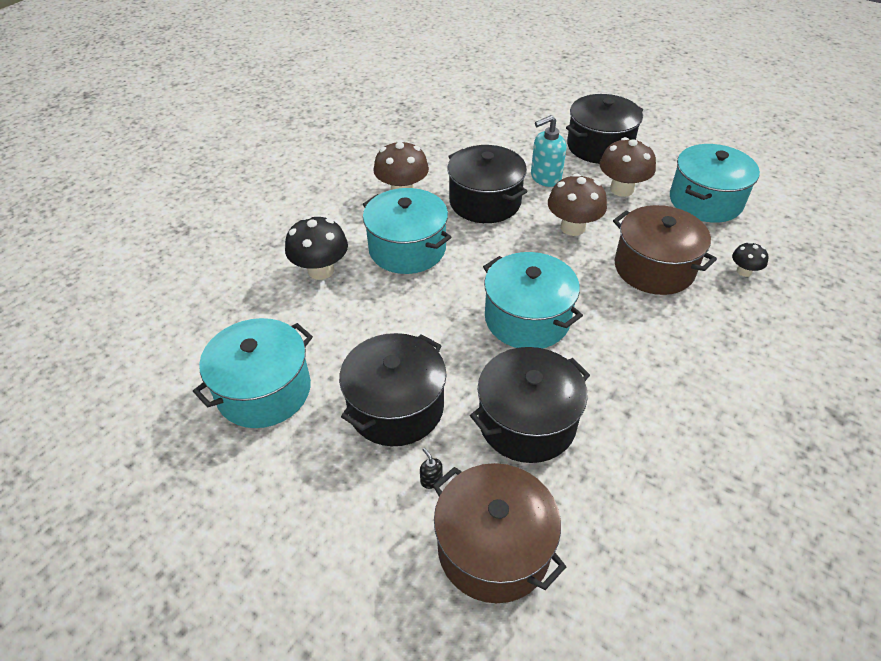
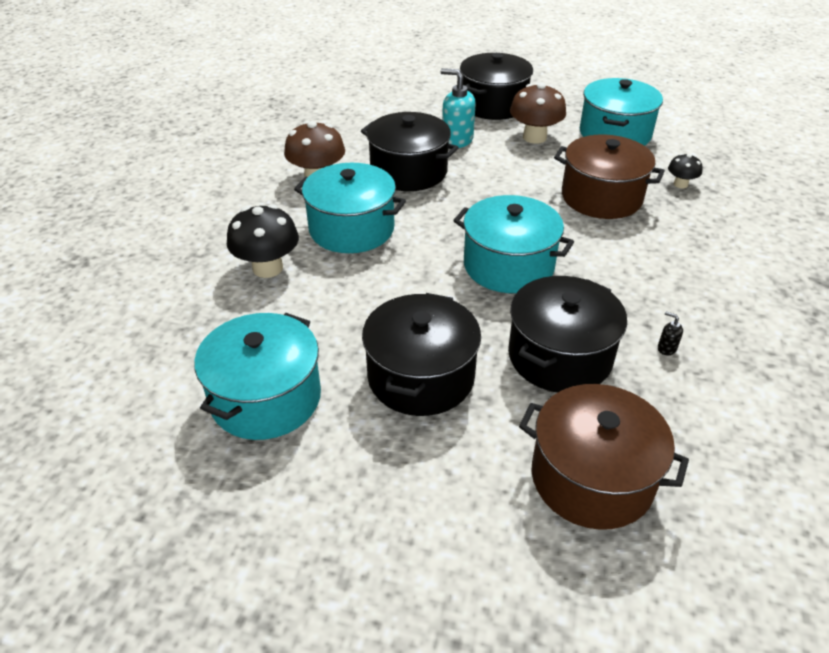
camera: 20 degrees left, 5 degrees down
black soap dispenser [420,448,443,489] -> black soap dispenser moved to [658,312,683,356]
turquoise soap dispenser [531,115,567,187] -> turquoise soap dispenser turned 75 degrees clockwise [440,68,476,148]
brown mushroom [548,173,607,236] -> none

